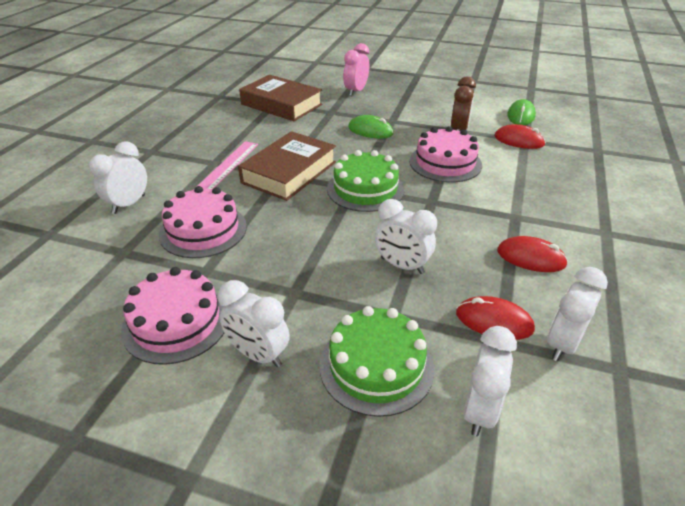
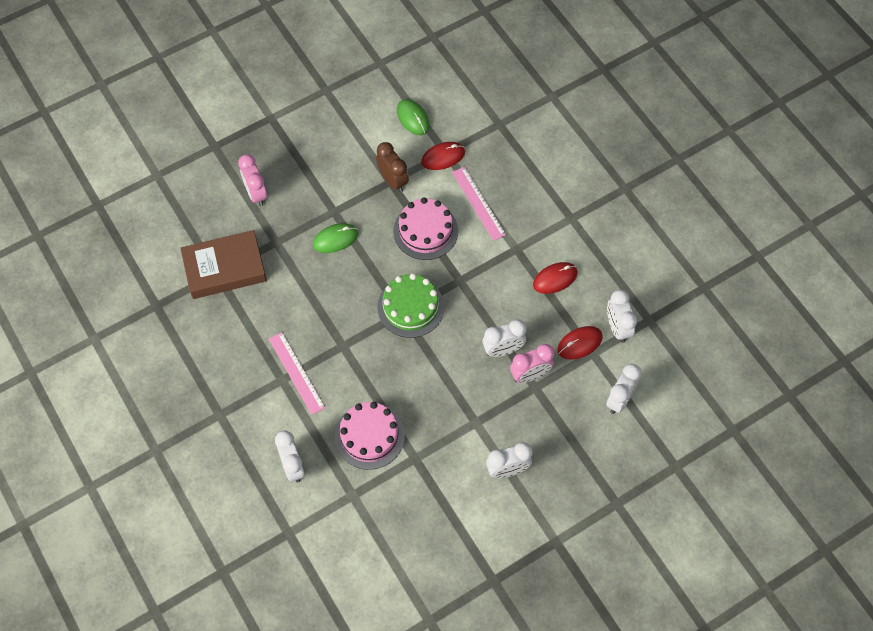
camera: 50 degrees left, 25 degrees up
pink cake [121,267,224,365] -> none
brown book [238,131,336,201] -> none
green cake [320,306,434,417] -> none
white clock [463,326,517,436] -> white clock turned 60 degrees clockwise [606,364,641,414]
none -> pink ruler [452,167,506,241]
none -> pink clock [510,344,554,383]

